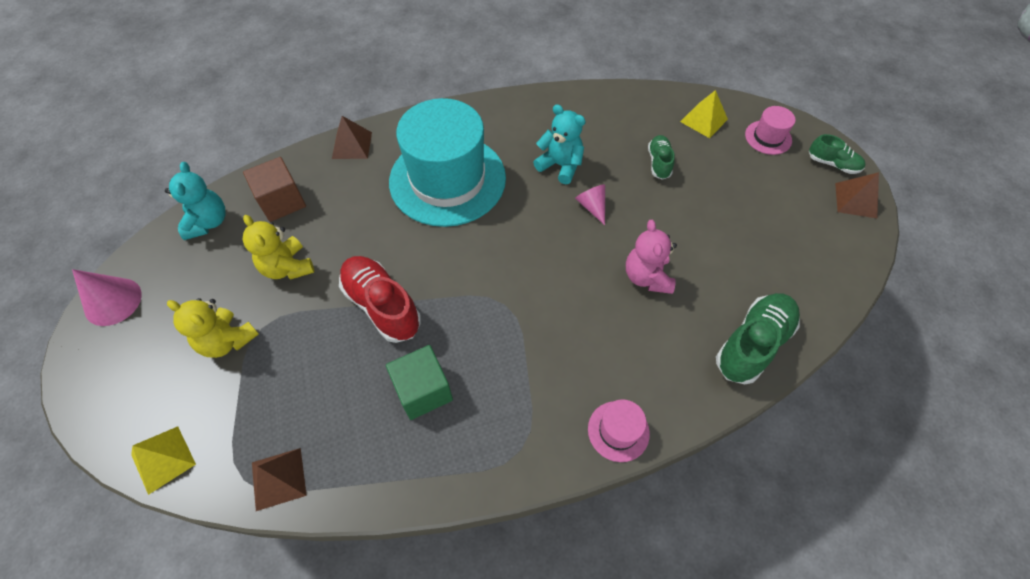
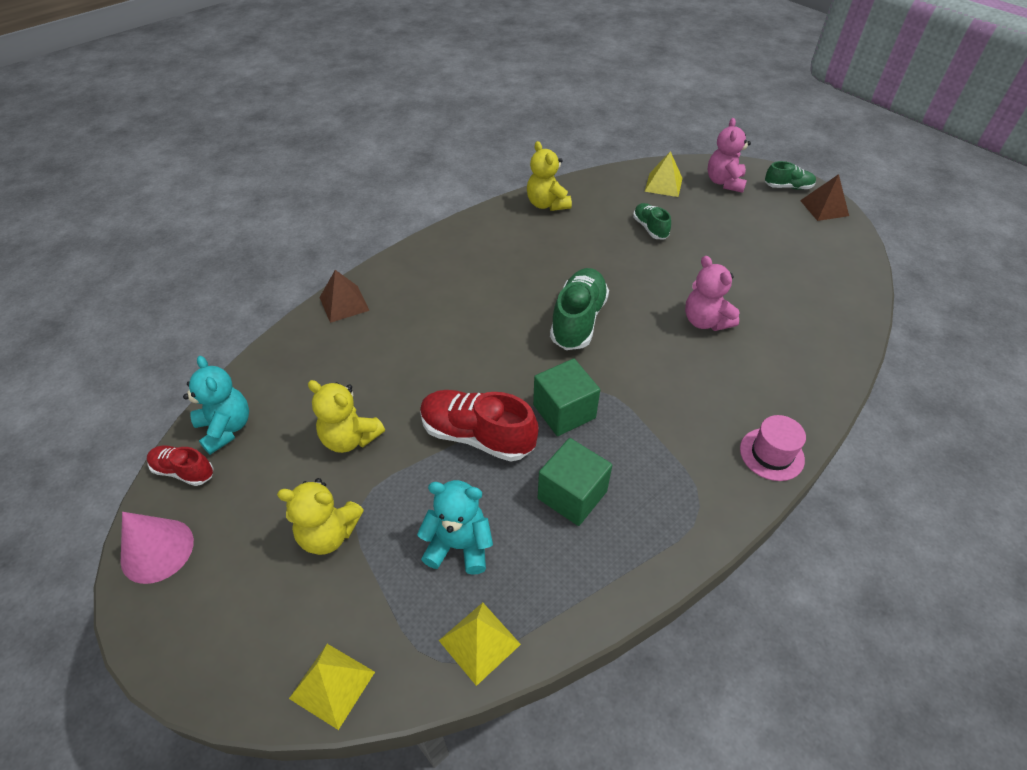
camera: 25 degrees left, 10 degrees down
brown cube [243,157,306,222] -> none
brown pyramid [252,448,307,511] -> yellow pyramid [439,603,521,686]
turquoise hat [389,98,506,227] -> none
turquoise teddy bear [533,104,586,184] -> turquoise teddy bear moved to [417,480,493,575]
pink cone [575,184,605,225] -> none
green shoe [716,293,800,384] -> green shoe moved to [550,268,609,350]
pink hat [745,106,795,155] -> pink teddy bear [707,118,751,193]
none -> red shoe [147,446,214,486]
none -> yellow teddy bear [527,141,572,211]
none -> green cube [533,358,600,436]

